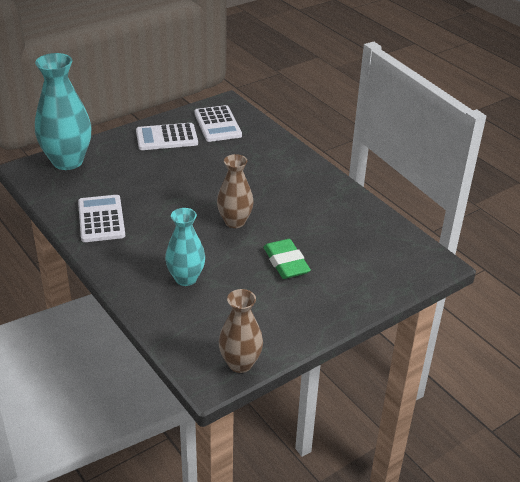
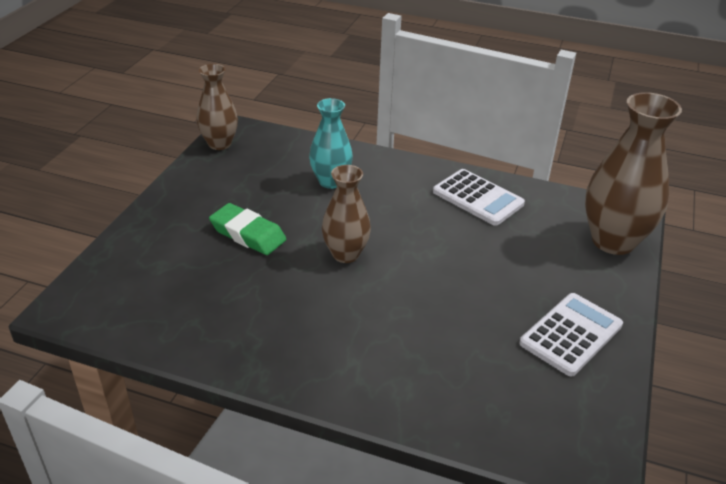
camera: 145 degrees right, 0 degrees up
turquoise vase [35,53,91,170] -> brown vase [585,92,682,255]
white calculator [194,105,242,142] -> none

